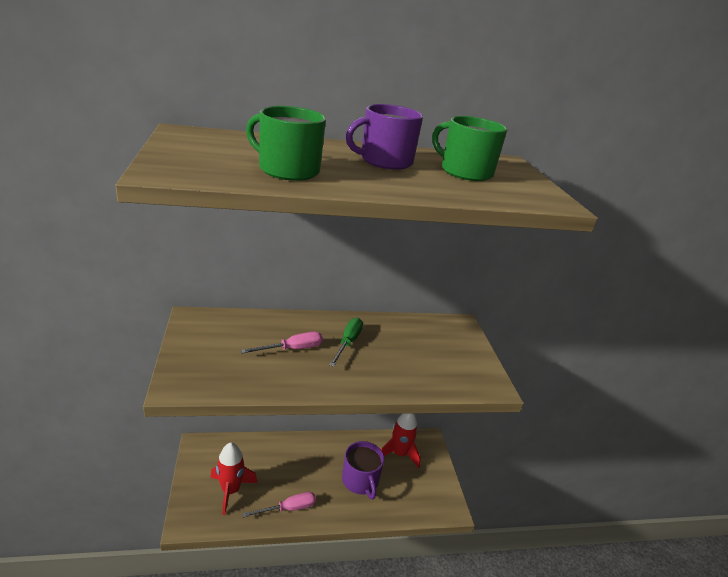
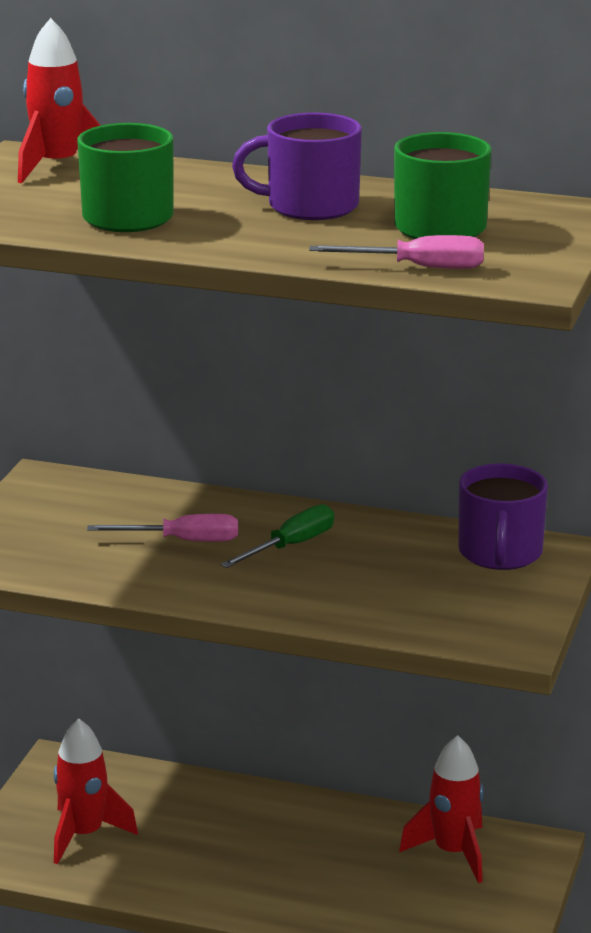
camera: 30 degrees right, 5 degrees down
pink screwdriver [242,492,316,518] -> pink screwdriver moved to [309,235,484,269]
purple mug [342,441,384,500] -> purple mug moved to [458,464,548,570]
none -> red rocket [18,18,101,184]

